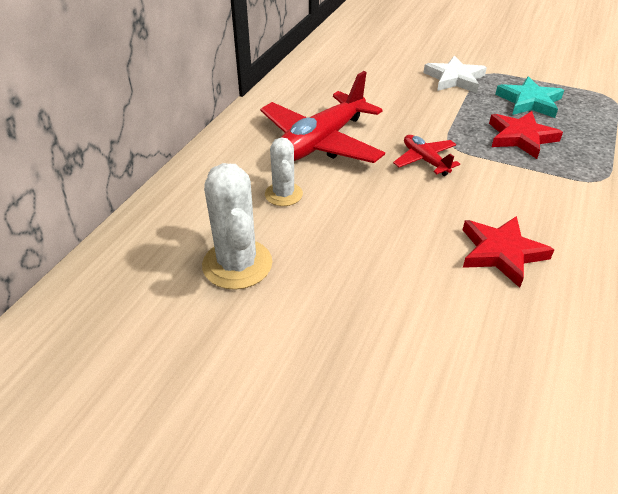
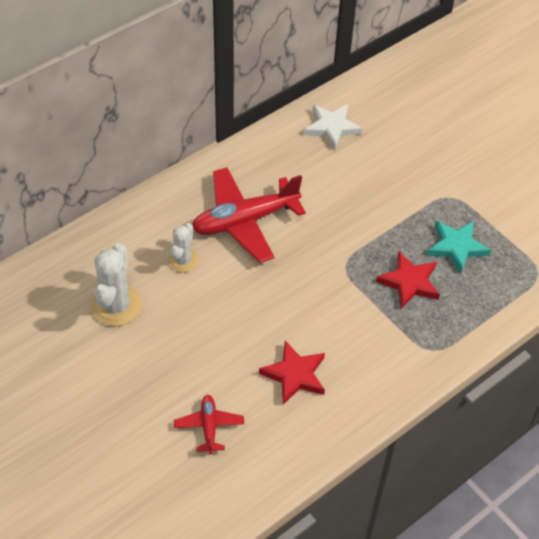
camera: 25 degrees right, 10 degrees up
red plane [393,135,460,176] -> red plane moved to [174,395,244,454]
white star [424,55,487,93] -> white star moved to [304,104,363,150]

